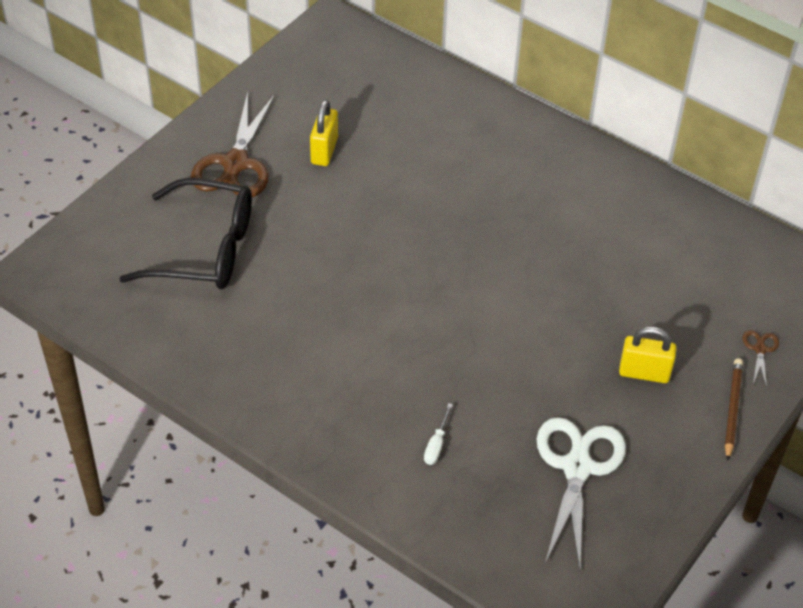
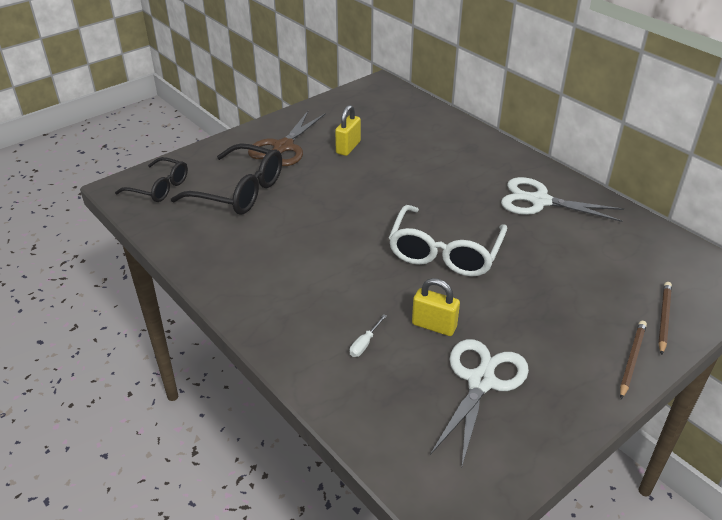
camera: 15 degrees right, 10 degrees down
yellow padlock [619,326,677,383] -> yellow padlock moved to [412,278,460,336]
brown scissors [743,330,779,387] -> brown pencil [658,282,672,355]
none -> black glasses [115,157,188,202]
none -> white glasses [389,205,507,276]
none -> white scissors [501,177,624,222]

